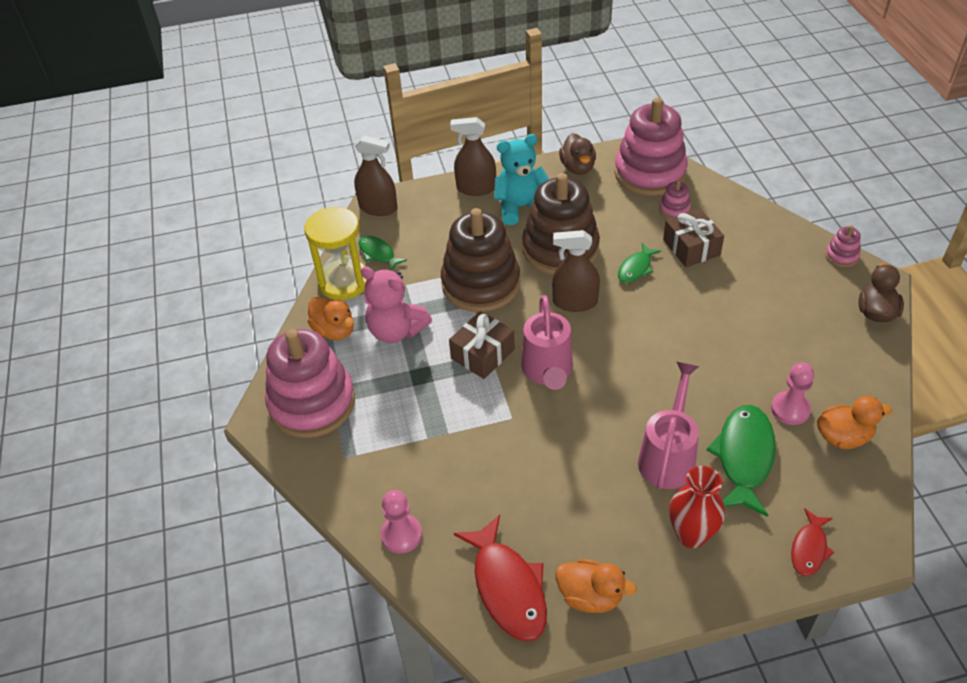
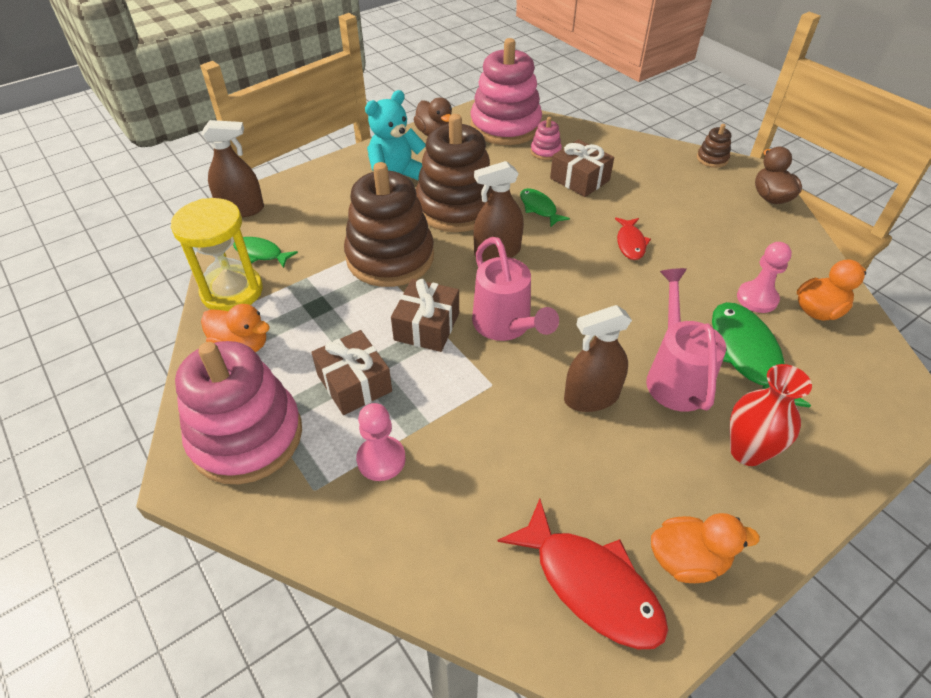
camera: 25 degrees left, 0 degrees up
pink teddy bear [361,266,432,343] -> none
pink pawn [380,490,422,554] -> pink pawn moved to [356,403,406,481]
brown spray bottle [450,117,496,196] -> brown spray bottle moved to [564,305,632,412]
green fish [618,243,661,283] -> green fish turned 135 degrees clockwise [520,188,570,227]
red fish [791,508,834,576] -> red fish moved to [615,217,651,260]
pink stacking toy [825,225,861,267] -> brown stacking toy [697,124,731,168]
none -> brown gift [311,330,392,415]

